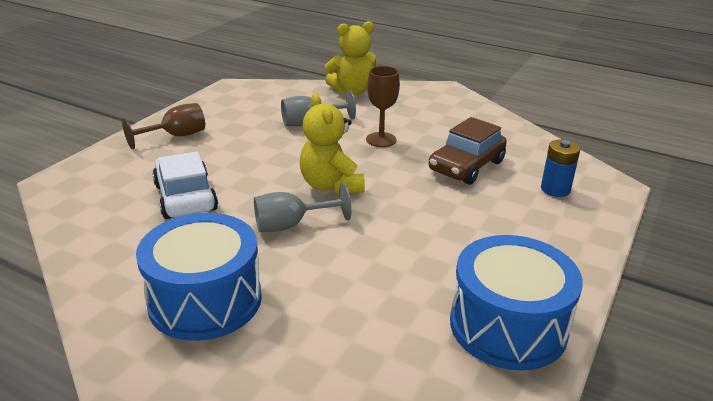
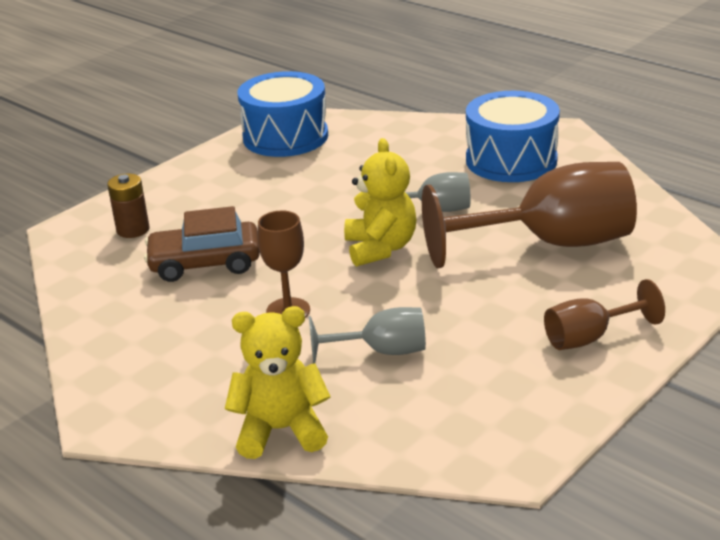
camera: 165 degrees left, 0 degrees up
white car [152,152,218,219] -> brown goblet [422,162,637,268]
brown car [429,117,507,185] -> brown car turned 150 degrees counterclockwise [144,206,260,282]
blue battery [541,139,580,197] -> brown battery [107,174,149,238]

